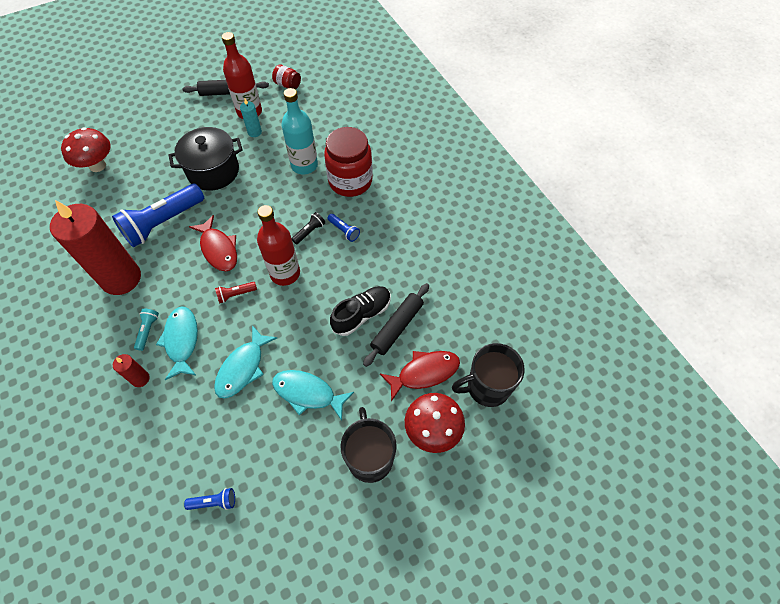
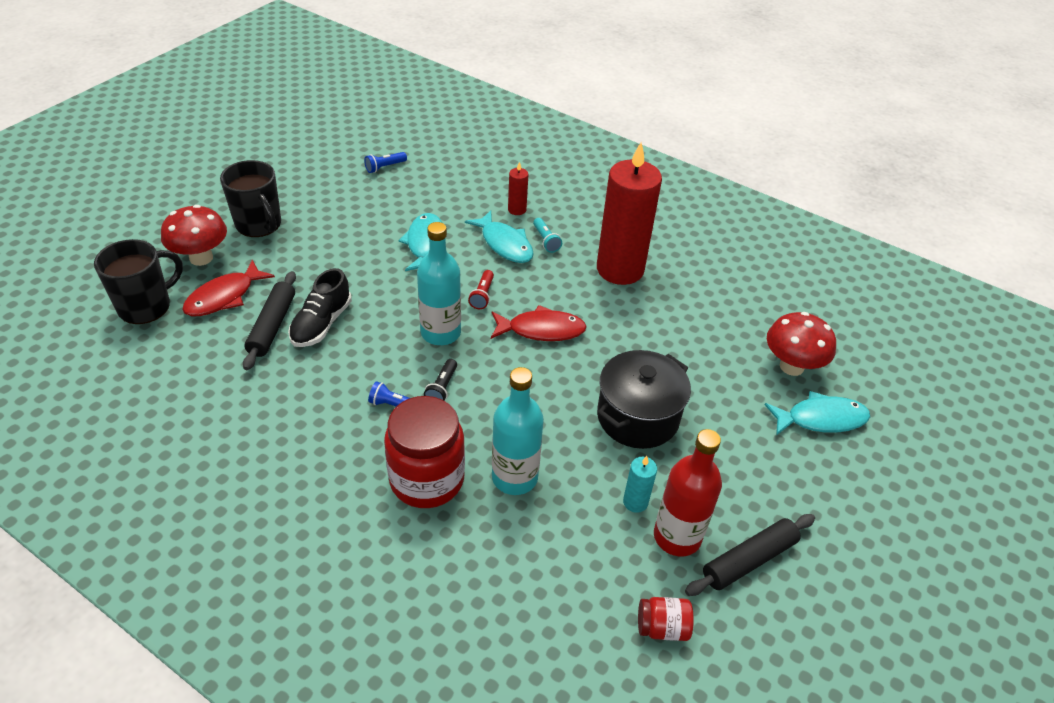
camera: 150 degrees right, 15 degrees down
blue flashlight [112,184,204,247] -> none
red fish [189,215,237,271] -> red fish turned 150 degrees clockwise [491,305,587,341]
red flashlight [215,282,257,304] -> red flashlight turned 150 degrees clockwise [468,270,494,309]
red bottle [257,205,300,286] -> turquoise bottle [417,222,461,345]
turquoise fish [272,370,354,421] -> turquoise fish moved to [764,391,870,436]

